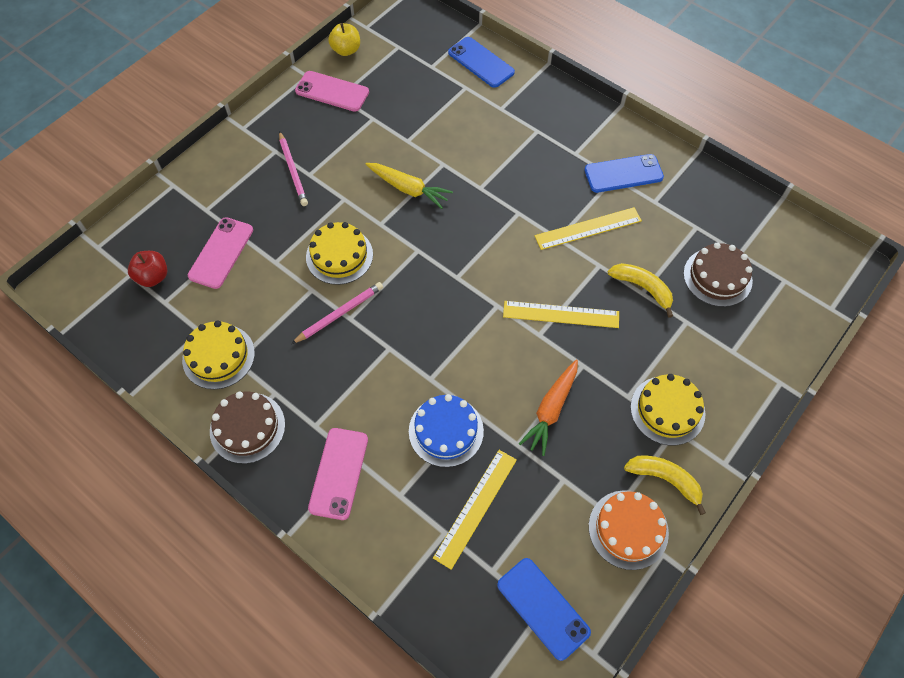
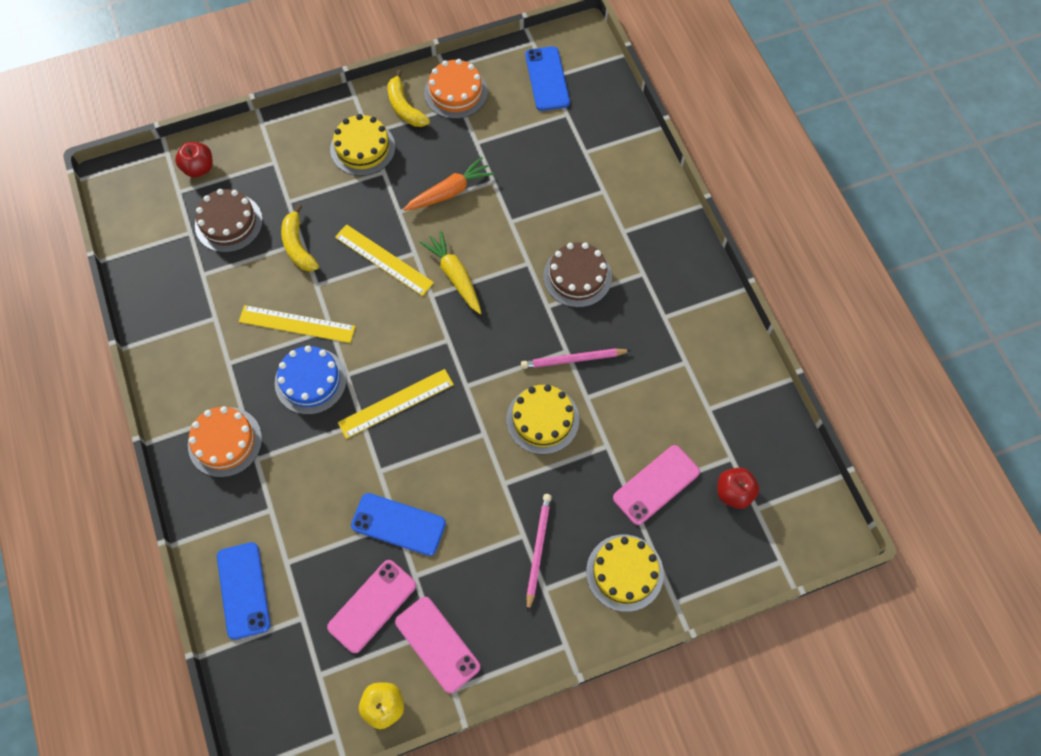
camera: 150 degrees left, 5 degrees up
yellow cake [182,321,255,389] -> yellow cake moved to [586,535,664,612]
brown cake [210,391,285,464] -> brown cake moved to [543,242,612,308]
pink phone [308,428,368,520] -> pink phone moved to [327,560,416,653]
yellow carrot [366,163,453,209] -> yellow carrot moved to [420,230,481,314]
blue cake [409,394,484,467] -> blue cake moved to [275,346,347,415]
yellow ruler [433,450,517,570] -> yellow ruler moved to [338,369,454,439]
blue phone [584,154,664,193] -> blue phone moved to [351,493,446,556]
none -> red apple [175,142,213,178]
none -> orange cake [188,406,262,477]

